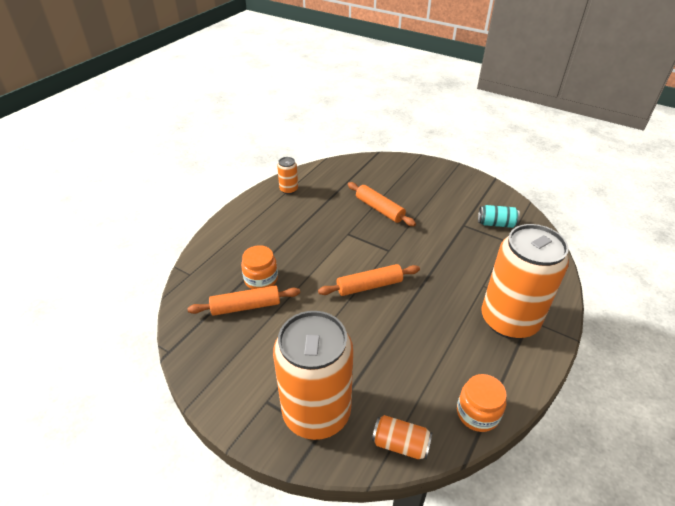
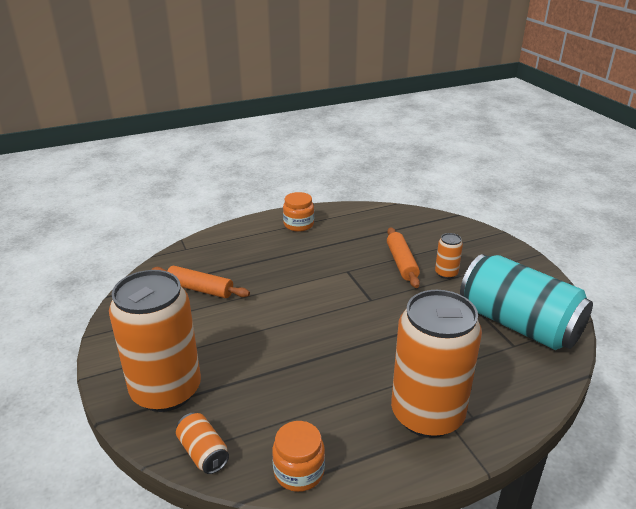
camera: 35 degrees right, 10 degrees down
orange jar [241,245,278,289] -> orange jar moved to [283,192,314,232]
orange can [277,157,298,194] -> orange can moved to [435,233,463,279]
orange rolling pin [318,264,420,296] -> none
turquoise can [478,205,520,228] -> turquoise can [460,254,593,350], size x2.38

